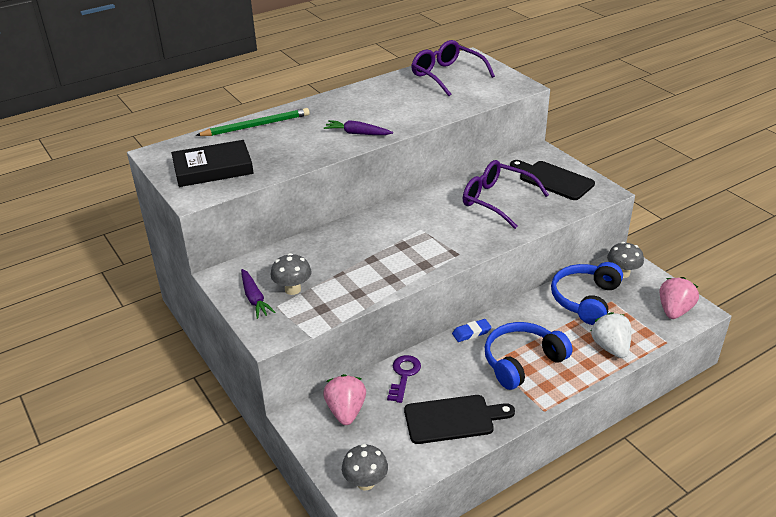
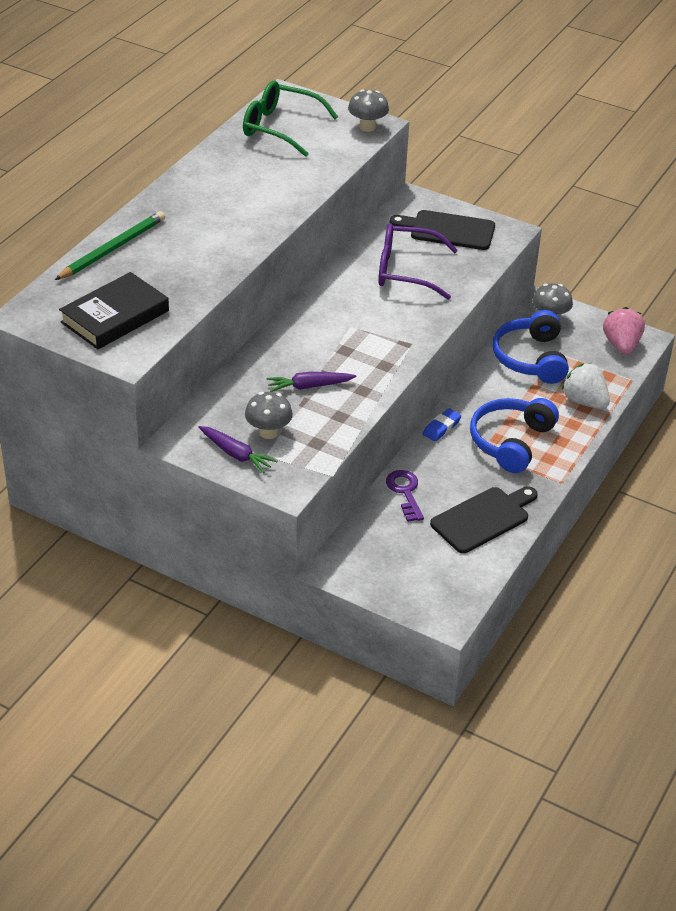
camera: 30 degrees left, 5 degrees up
pink strawberry [323,374,366,425] -> none
purple carrot [324,120,393,135] -> purple carrot moved to [267,372,357,392]
grey mushroom [342,444,388,490] -> grey mushroom moved to [348,89,389,132]
purple glasses [412,40,495,96] -> green glasses [243,81,338,157]

